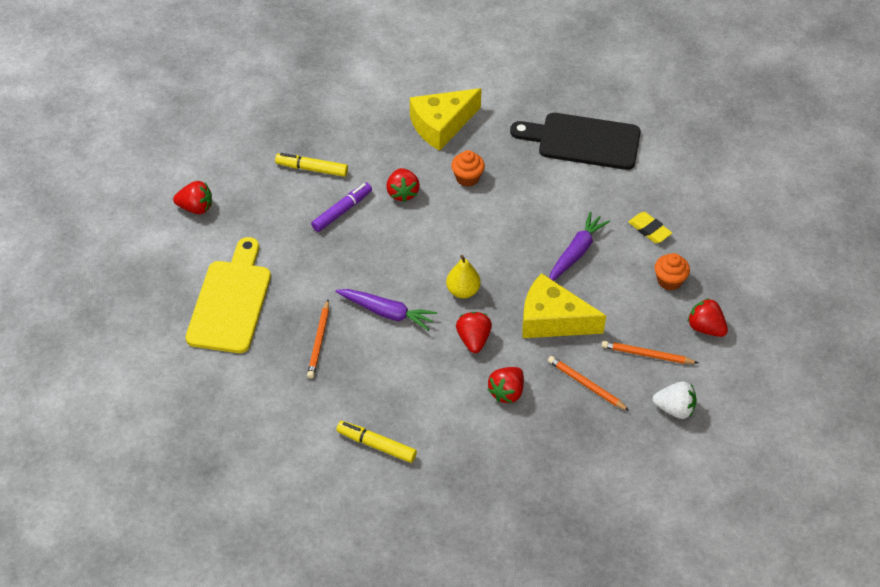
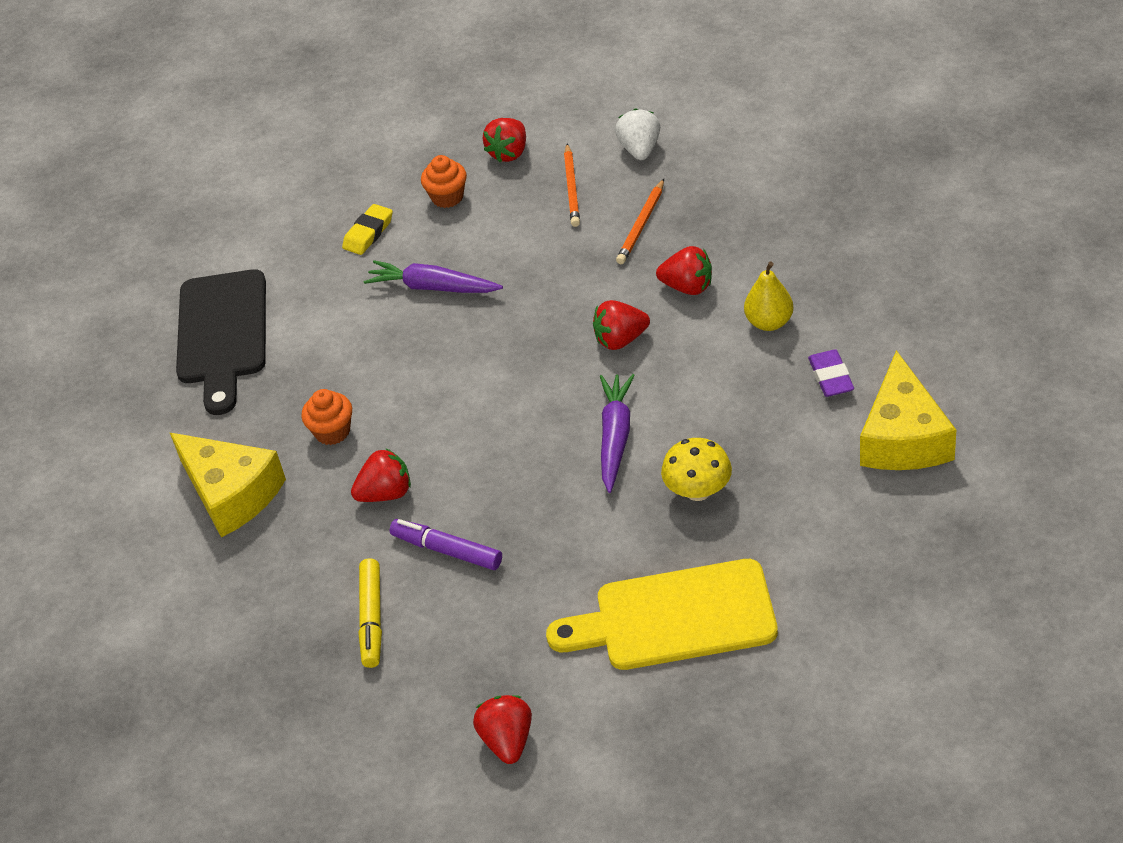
camera: 100 degrees left, 5 degrees down
orange pencil [307,300,329,379] -> yellow mushroom [661,438,732,501]
yellow marker [336,421,417,463] -> purple eraser [808,349,854,397]
yellow pear [446,255,481,298] -> yellow pear moved to [744,262,794,331]
yellow cheese [522,273,606,338] -> yellow cheese moved to [860,350,956,470]

